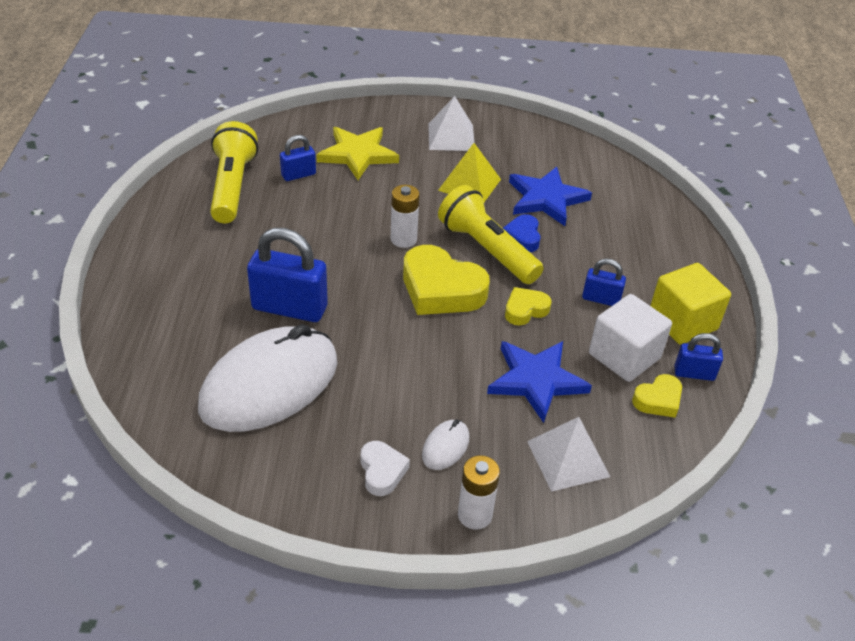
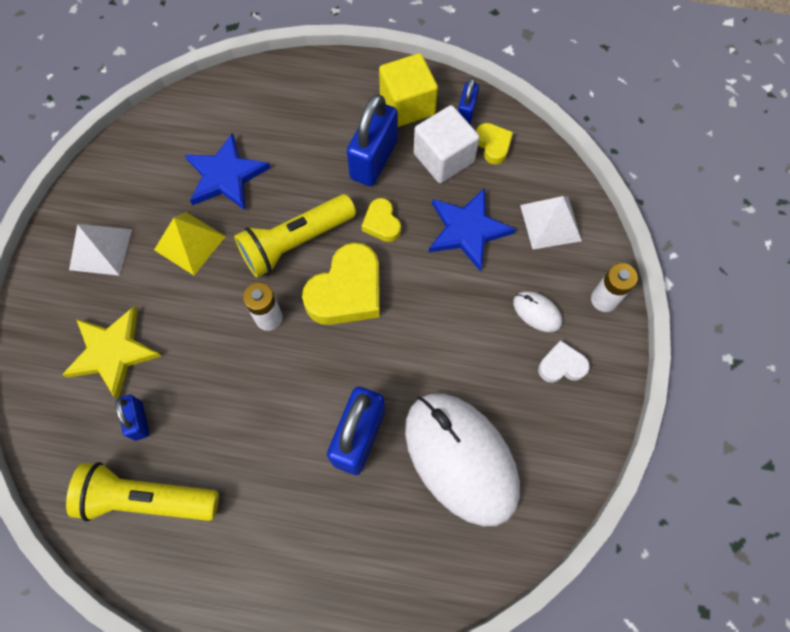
camera: 80 degrees left, 25 degrees up
blue heart [503,214,541,252] -> none
blue padlock [582,259,626,306] -> blue padlock [347,94,398,186], size x1.87

